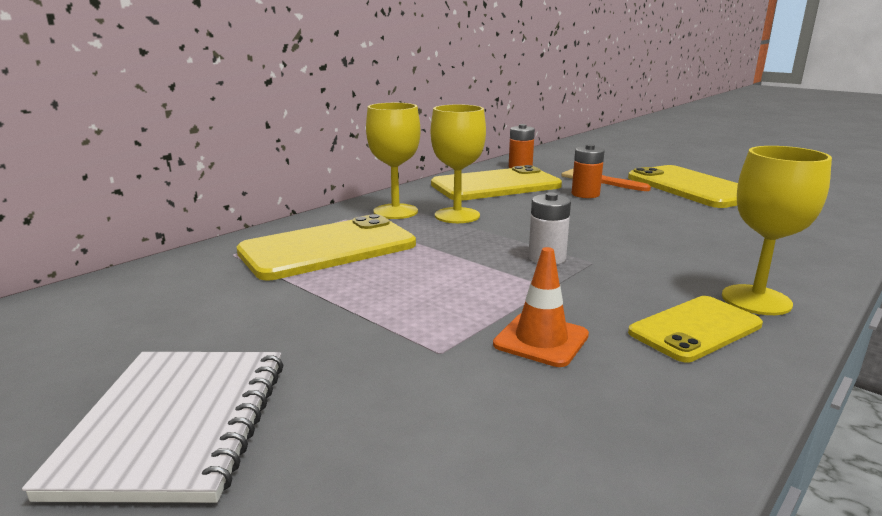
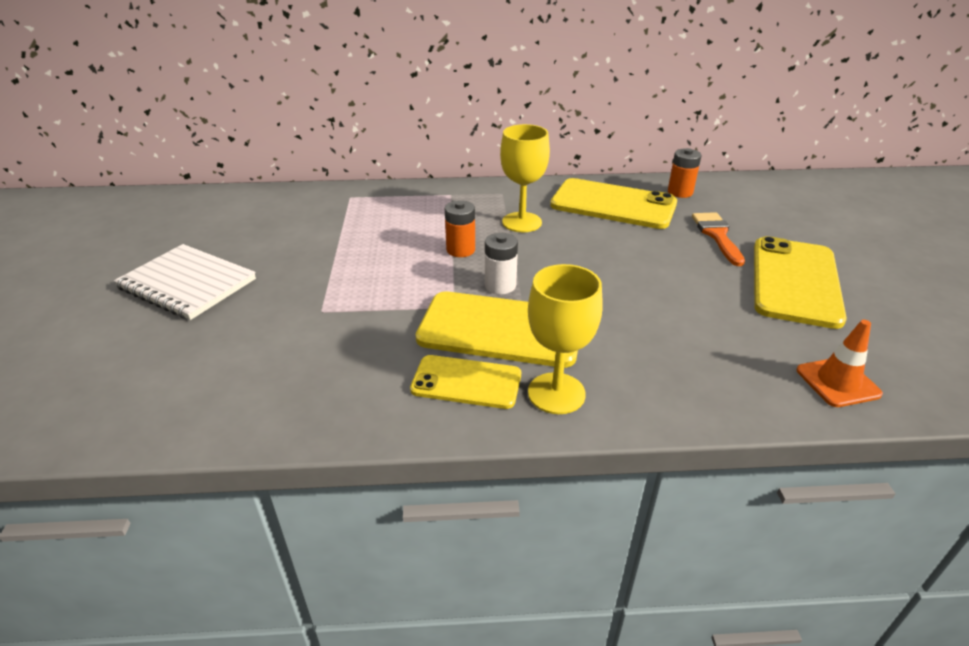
camera: 45 degrees right, 15 degrees up
white notebook [22,352,283,503] -> white notebook turned 75 degrees clockwise [114,244,256,320]
yellow phone [236,214,416,280] -> yellow phone moved to [416,291,578,368]
yellow goblet [366,103,420,219] -> none
orange traffic cone [493,247,589,367] -> orange traffic cone moved to [797,320,883,407]
orange battery [572,144,605,198] -> orange battery moved to [445,200,475,257]

